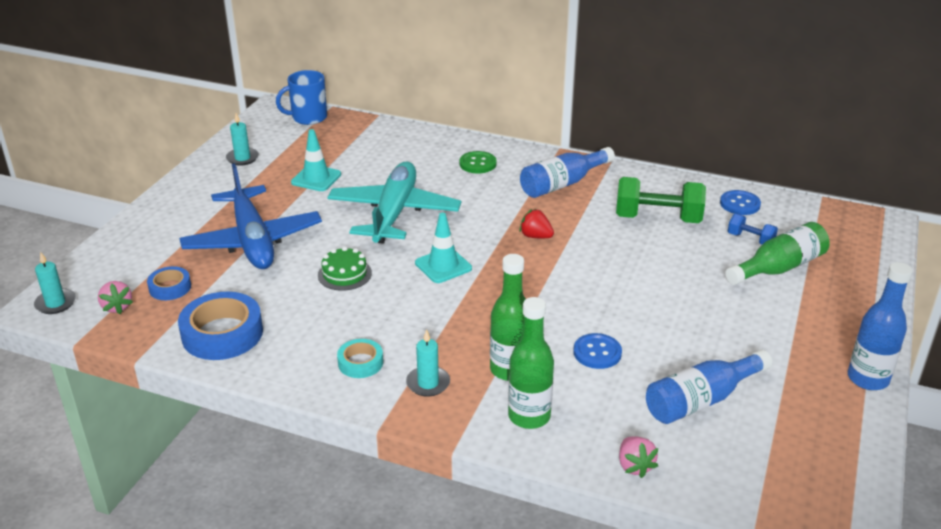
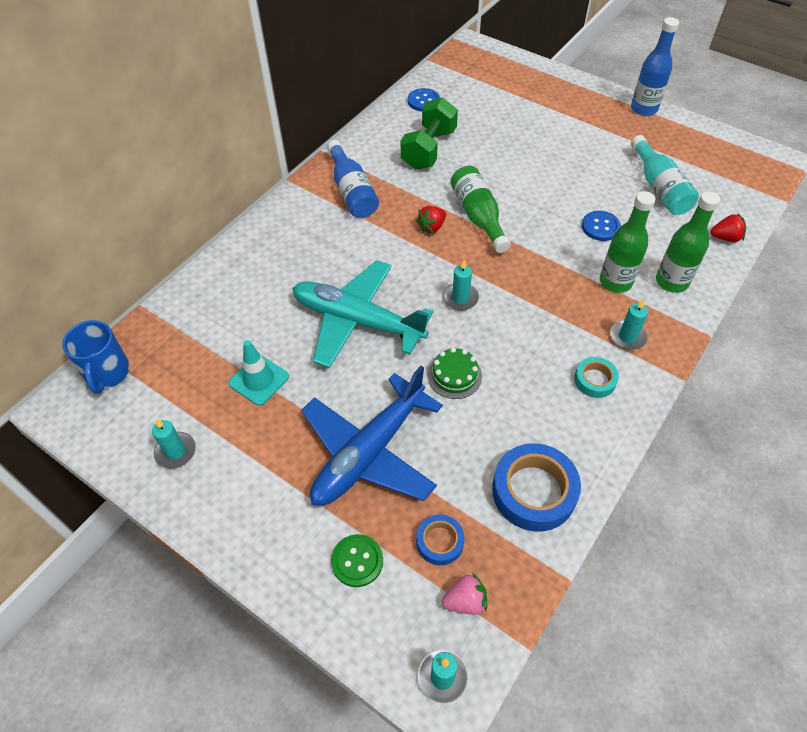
camera: 75 degrees left, 20 degrees up
blue plane [179,163,322,269] -> blue plane turned 135 degrees clockwise [301,366,443,506]
turquoise traffic cone [415,213,472,283] -> turquoise candle [443,260,479,311]
green button [460,151,496,173] -> green button moved to [331,534,383,587]
pink strawberry [619,436,658,478] -> red strawberry [711,214,746,242]
blue bottle [646,350,772,424] -> turquoise bottle [631,135,699,215]
green bottle [725,222,830,285] -> green bottle moved to [450,166,511,253]
blue dumbbell [728,214,778,244] -> none

